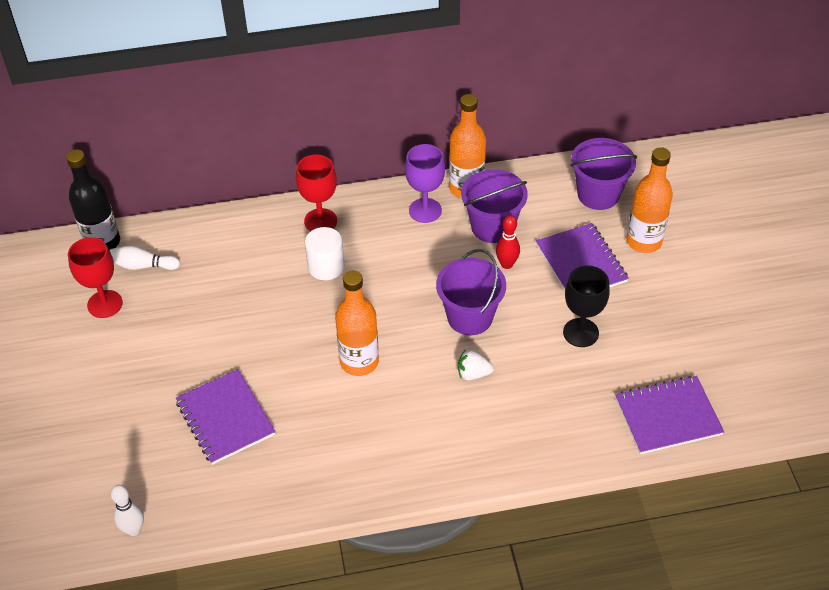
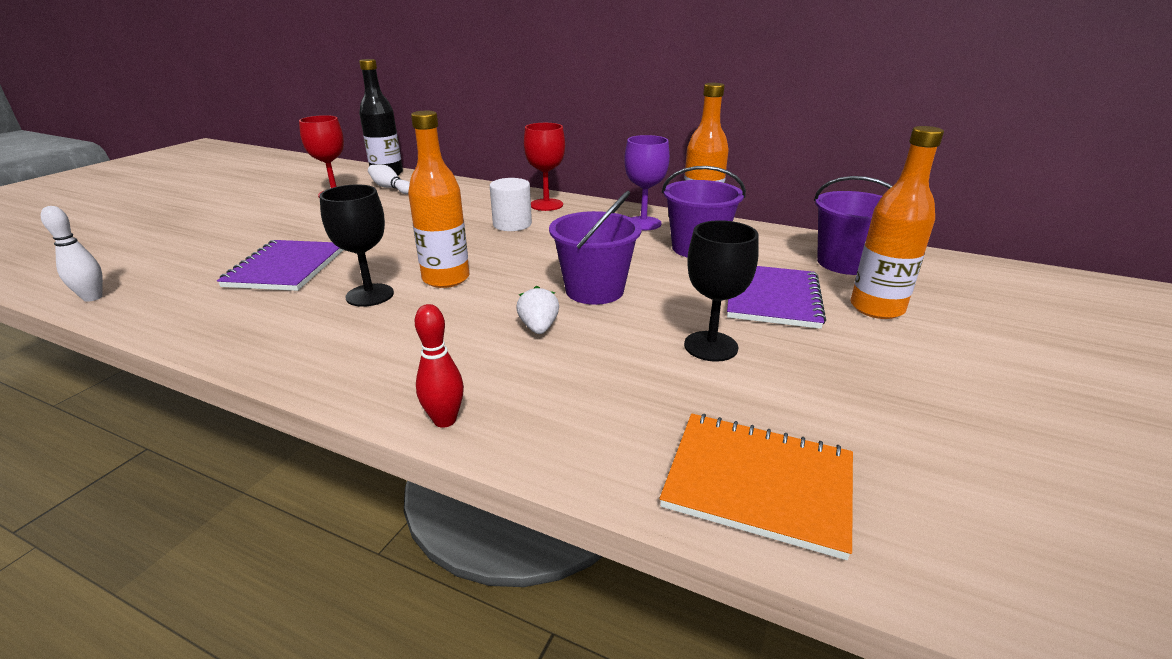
camera: 35 degrees right, 20 degrees down
white strawberry [458,349,494,381] -> white strawberry turned 45 degrees clockwise [516,286,559,334]
red bowling pin [496,215,520,269] -> red bowling pin moved to [415,304,464,428]
purple notebook [615,376,724,454] -> orange notebook [660,414,853,560]
none -> black goblet [319,184,394,307]

